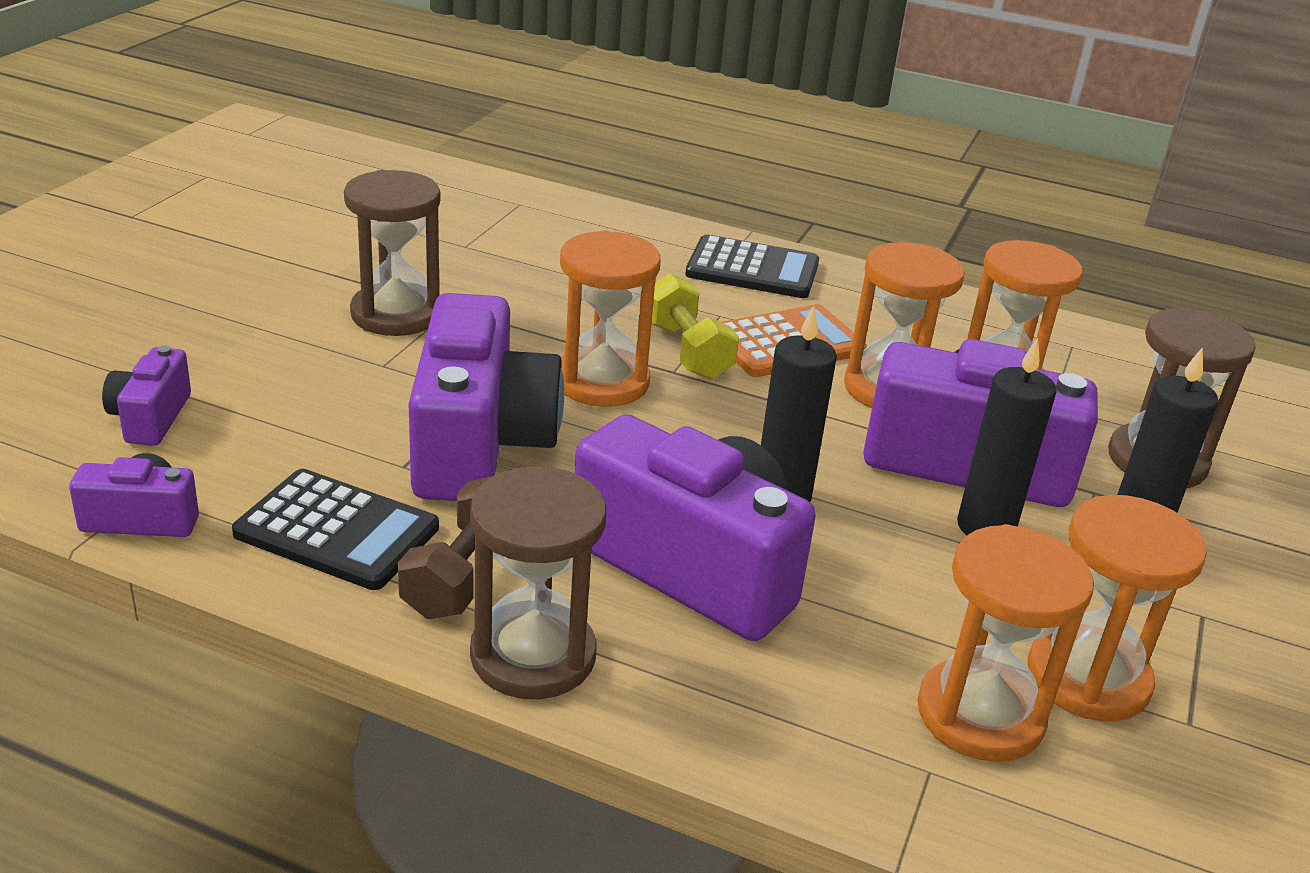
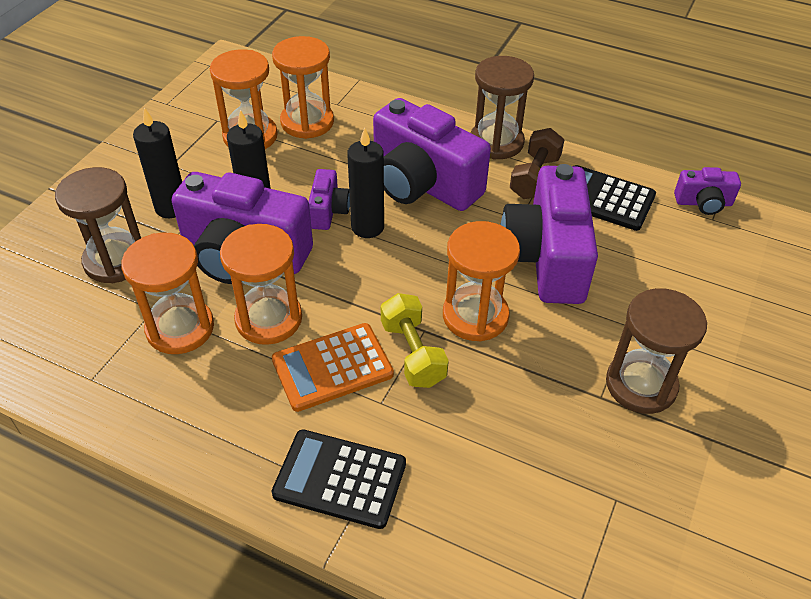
camera: 175 degrees left, 15 degrees up
purple camera [102,345,191,446] -> purple camera moved to [308,169,350,230]

